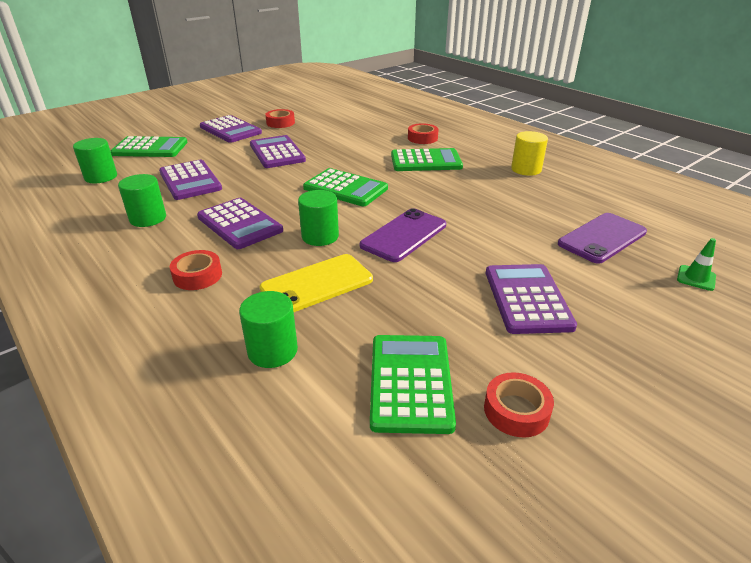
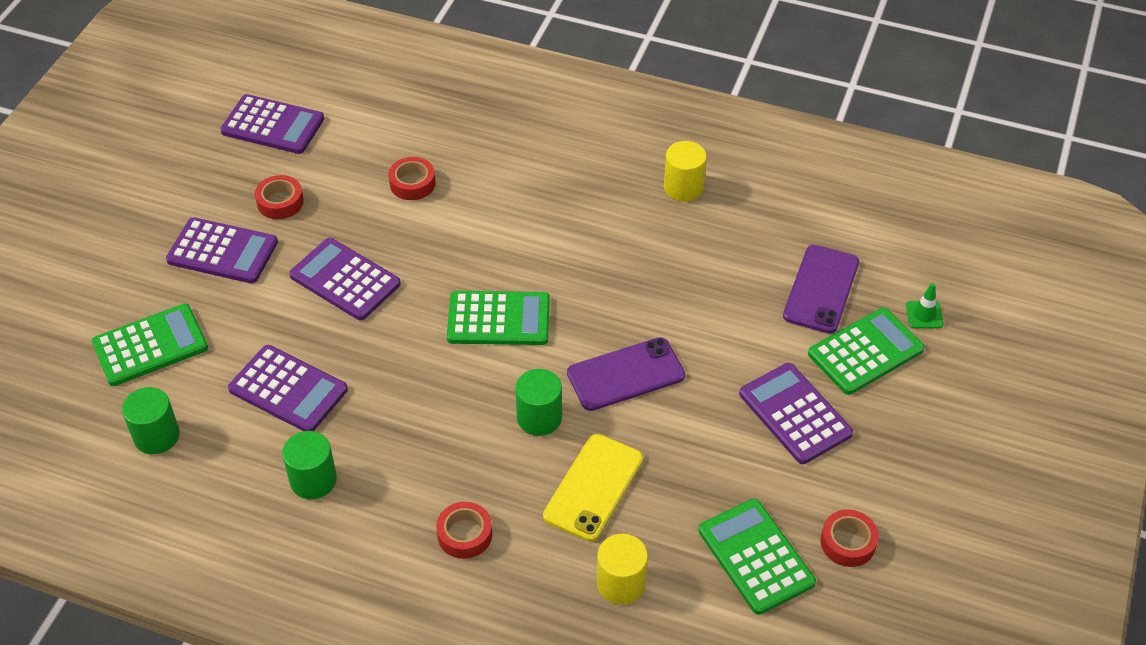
camera: 30 degrees left, 15 degrees up
purple calculator [197,198,283,249] -> purple calculator moved to [220,94,324,154]
green cylinder [239,291,298,368] -> yellow cylinder [597,534,648,605]
purple phone [360,208,446,262] -> purple phone turned 60 degrees clockwise [567,337,685,411]
green calculator [391,148,463,171] -> green calculator moved to [808,307,925,395]
red tape [408,123,439,144] -> red tape moved to [389,157,436,200]

